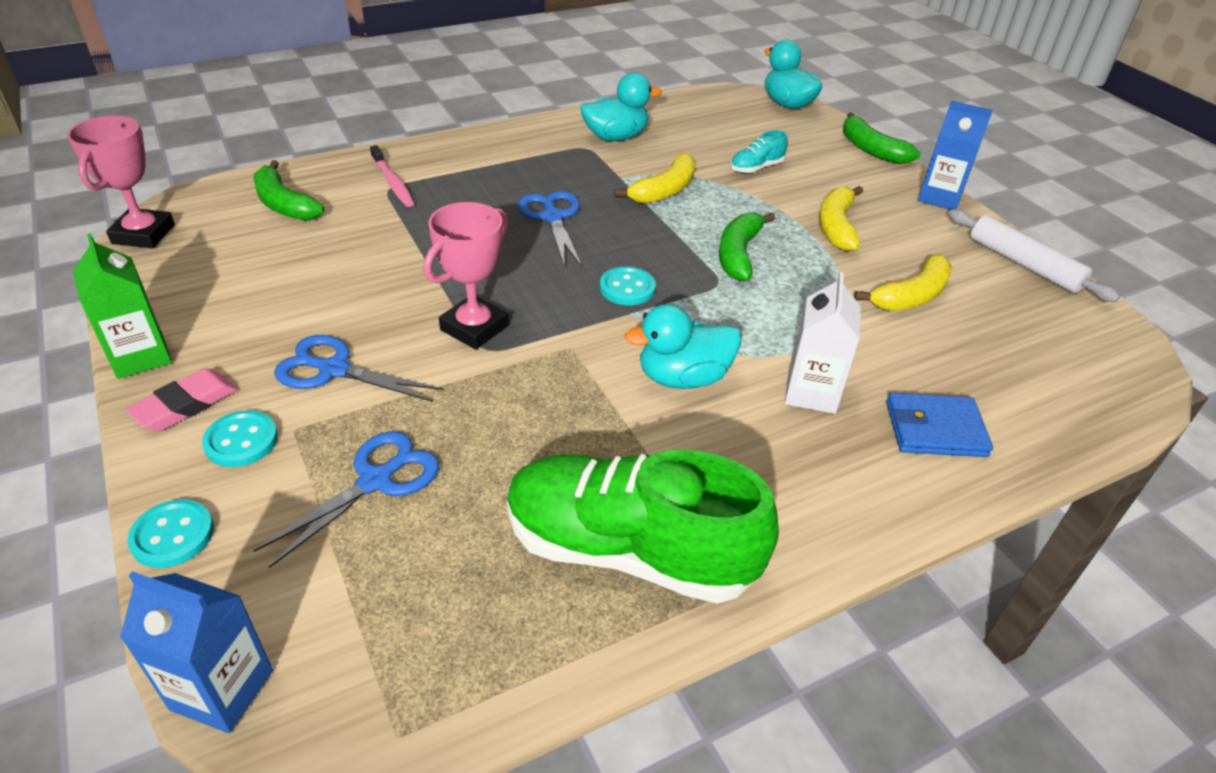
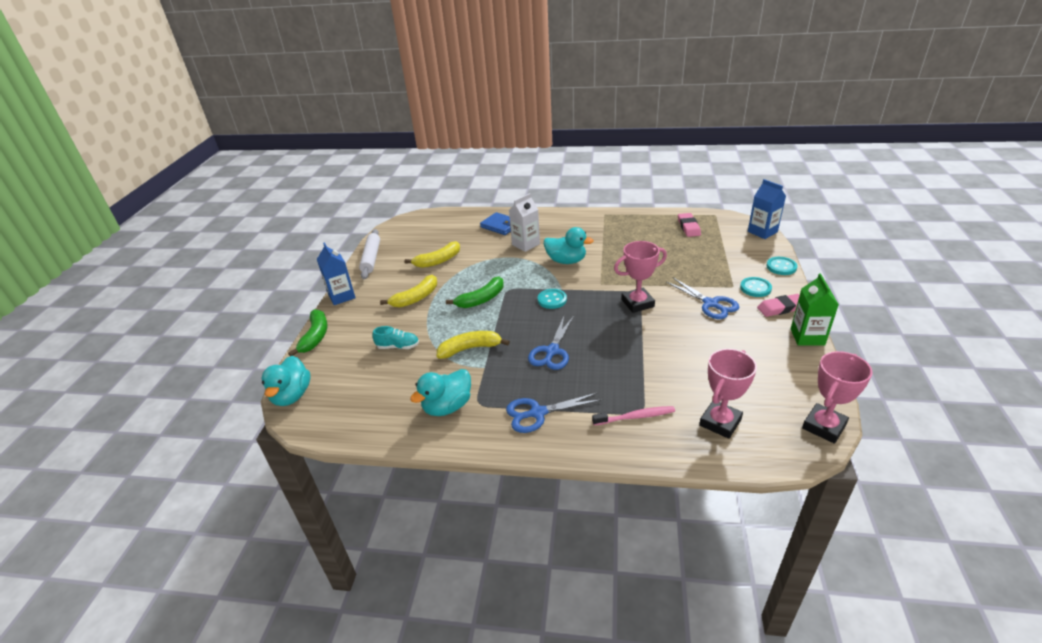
camera: 140 degrees left, 5 degrees down
blue scissors [253,431,439,568] -> blue scissors moved to [506,393,601,433]
green banana [254,160,324,221] -> pink trophy [699,349,757,439]
pink toothbrush [370,145,414,207] -> pink toothbrush turned 75 degrees clockwise [592,406,675,425]
green shoe [507,450,779,604] -> none
turquoise duck [580,73,662,141] -> turquoise duck turned 60 degrees counterclockwise [410,369,471,416]
yellow banana [854,255,952,311] -> yellow banana turned 150 degrees clockwise [405,241,460,268]
none -> pink eraser [678,213,701,237]

